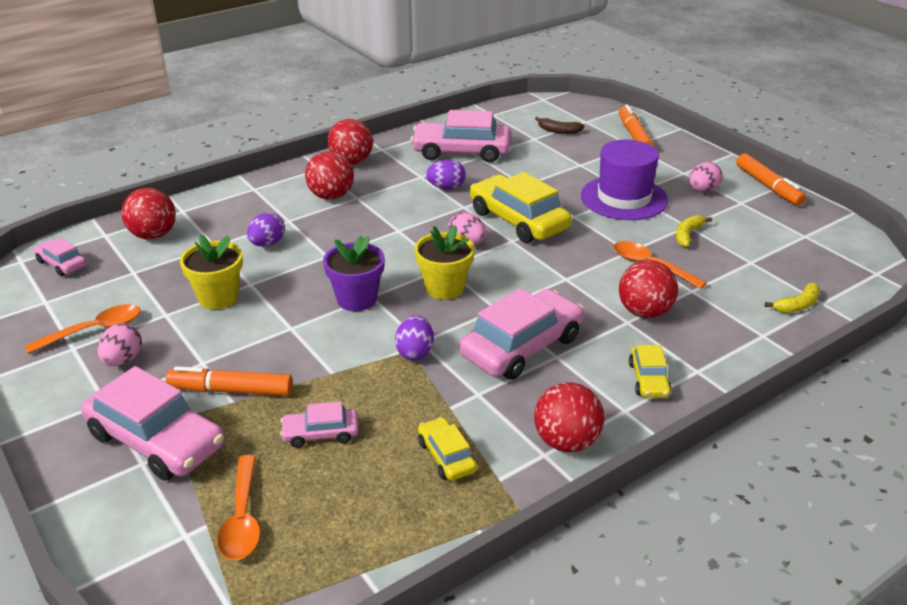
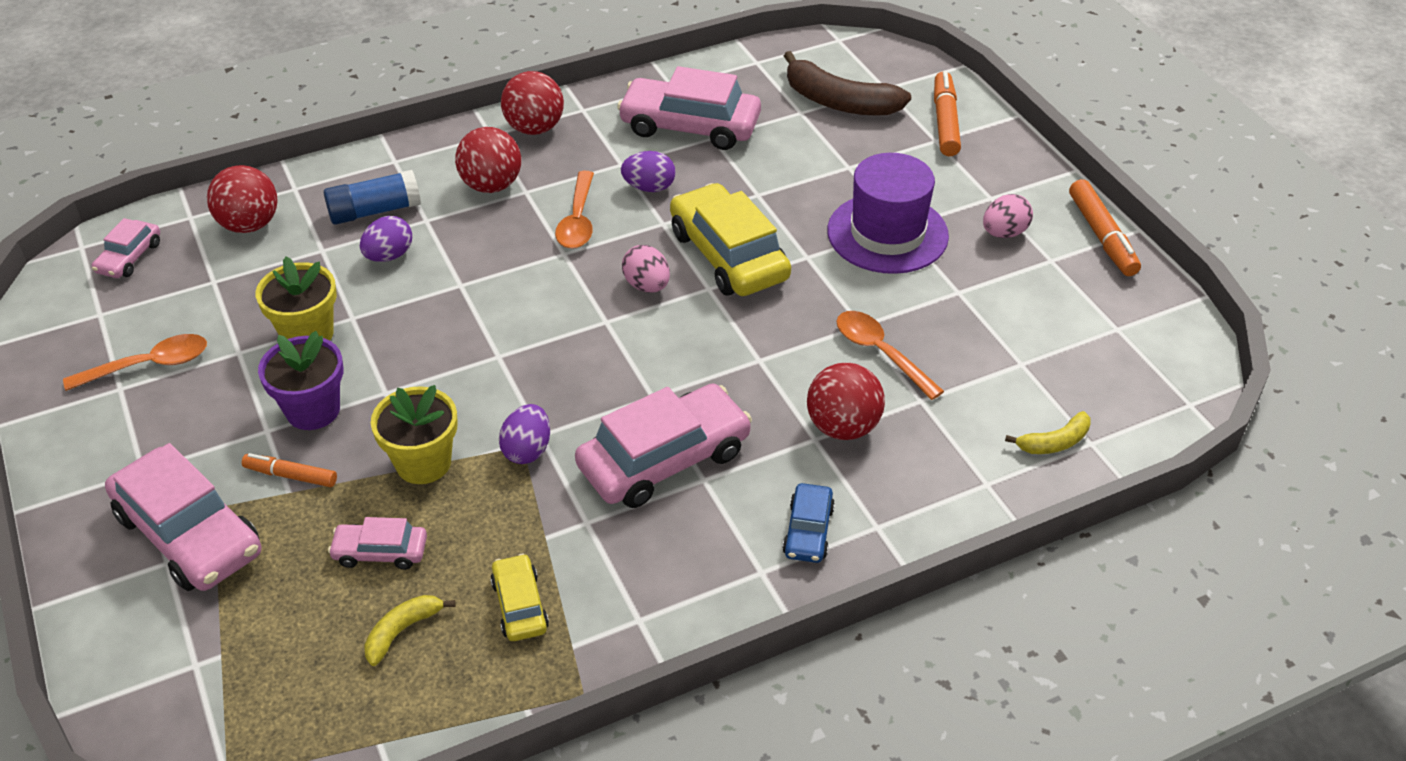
camera: 10 degrees right, 10 degrees up
pink car [34,238,87,276] -> pink car turned 120 degrees counterclockwise [92,218,160,278]
pink egg [97,323,142,366] -> none
orange marker [166,366,293,396] -> orange marker [242,453,337,487], size x0.63
orange spoon [217,455,261,560] -> orange spoon moved to [555,171,594,249]
purple flower pot [323,235,385,311] -> purple flower pot moved to [258,331,343,430]
yellow flower pot [414,225,475,300] -> yellow flower pot moved to [371,385,458,484]
red ball [534,382,604,452] -> none
brown banana [535,117,585,134] -> brown banana [784,51,911,116], size x1.94
yellow car [629,345,672,398] -> blue car [782,483,835,563]
yellow banana [676,215,712,247] -> yellow banana moved to [364,595,456,666]
none -> blue glue stick [324,170,421,225]

